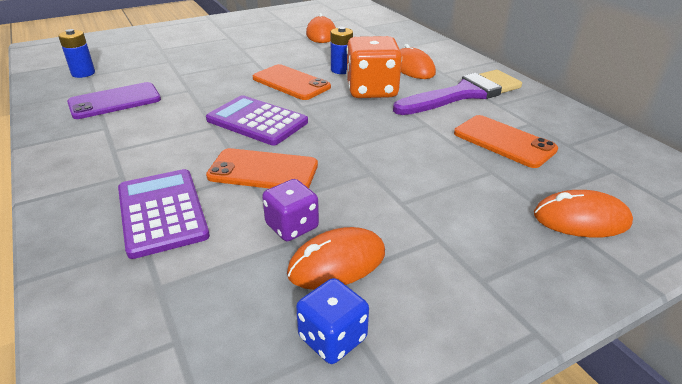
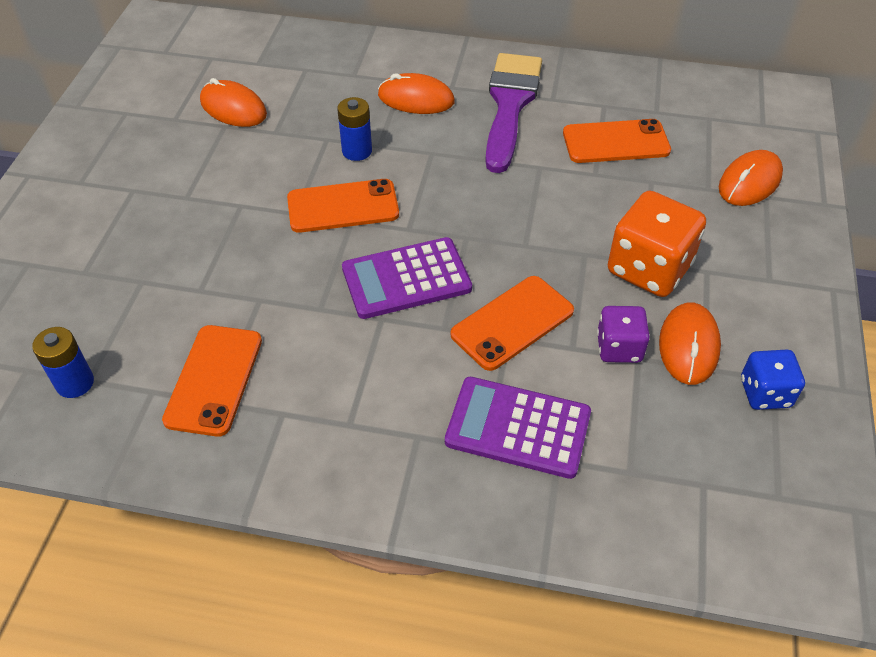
camera: 50 degrees left, 15 degrees up
purple phone [67,82,161,119] -> orange phone [162,325,262,437]
orange dice [346,36,402,98] -> orange dice moved to [608,191,706,297]

